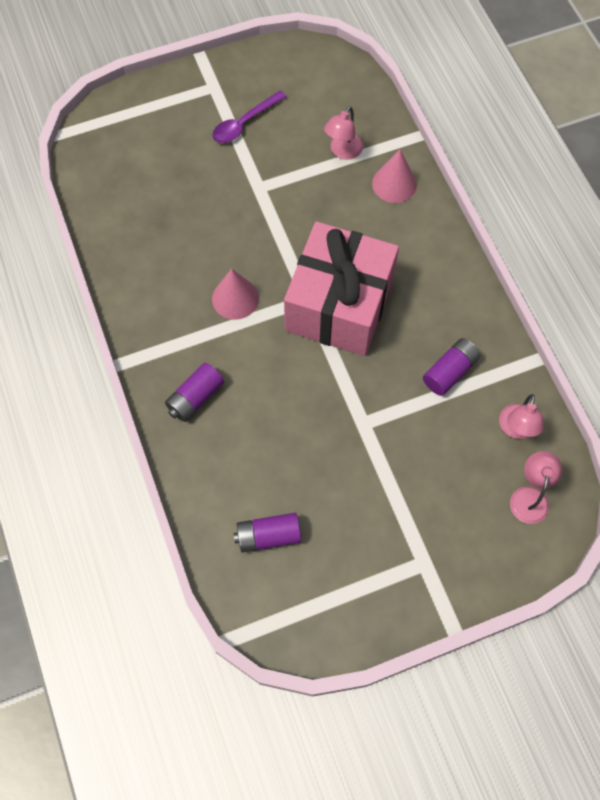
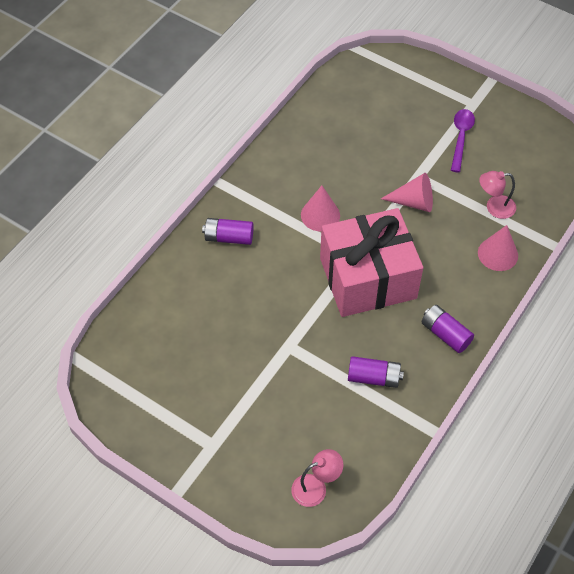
camera: 55 degrees right, 10 degrees down
purple spoon [212,90,287,143] -> purple spoon turned 90 degrees clockwise [451,109,475,172]
purple battery [233,513,301,553] -> purple battery moved to [422,305,474,353]
pink lamp [499,394,544,439] -> none
none -> pink cone [381,173,433,212]

